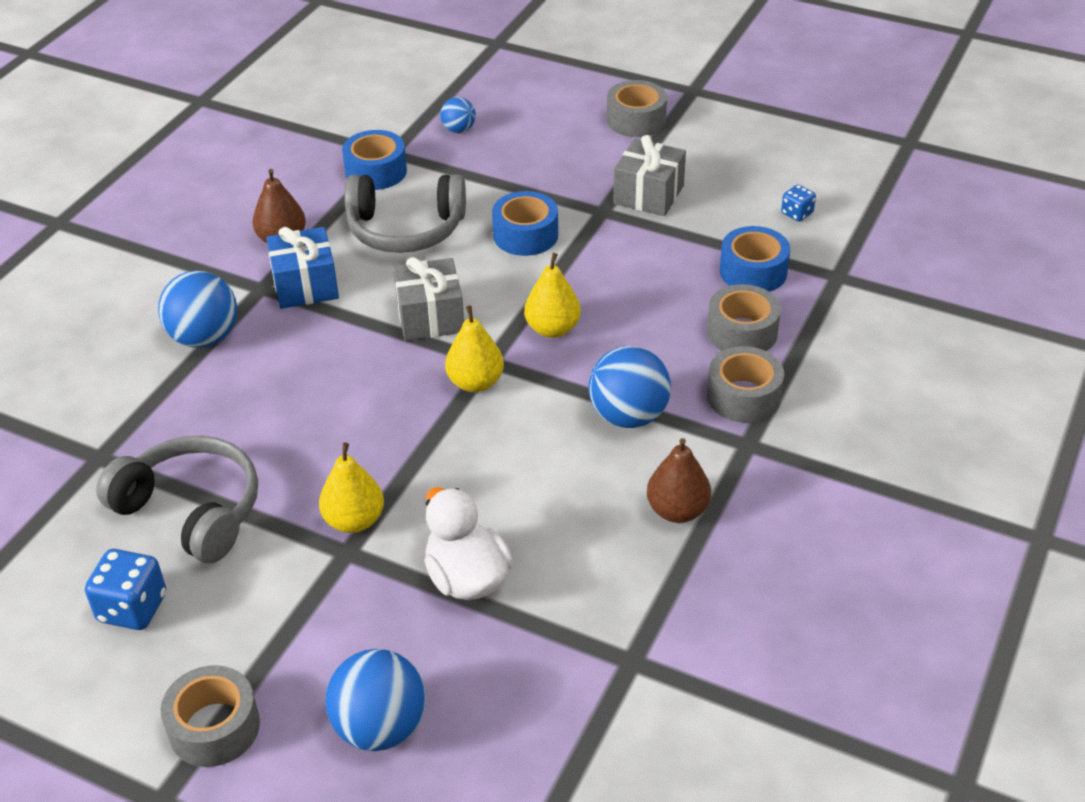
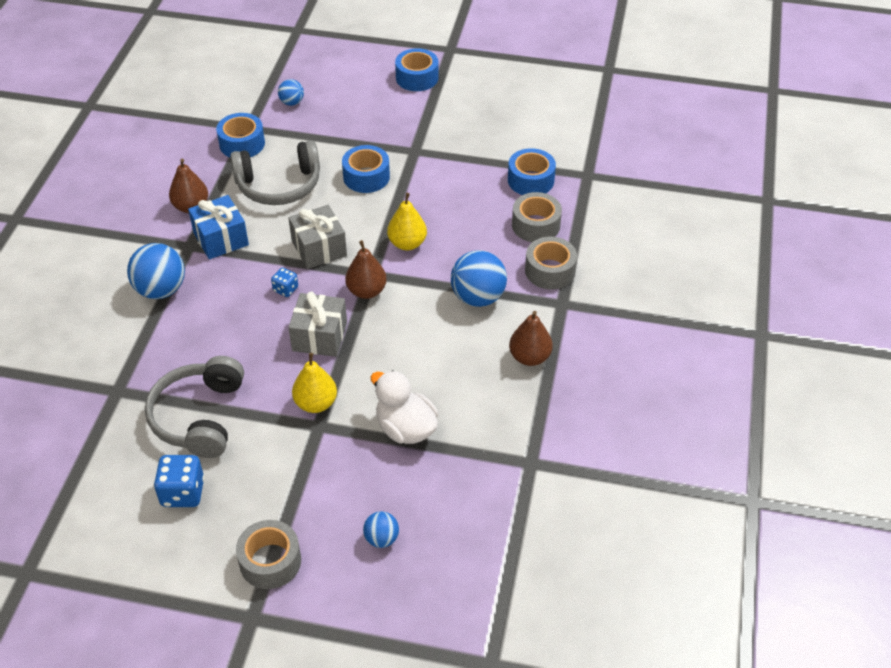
camera: 15 degrees left, 5 degrees up
grey headphones [96,436,258,563] -> grey headphones turned 105 degrees counterclockwise [145,356,244,458]
blue ball [325,649,426,751] -> blue ball [363,511,399,548], size x0.54
yellow pear [445,306,504,392] -> brown pear [345,240,387,299]
grey tape [607,80,667,137] -> blue tape [395,48,439,91]
grey gift [613,135,686,216] -> grey gift moved to [288,292,347,357]
blue dice [781,185,816,222] -> blue dice moved to [271,268,298,297]

